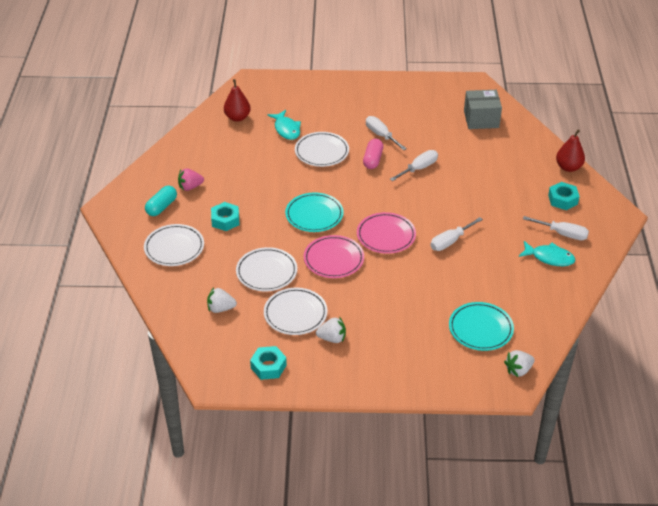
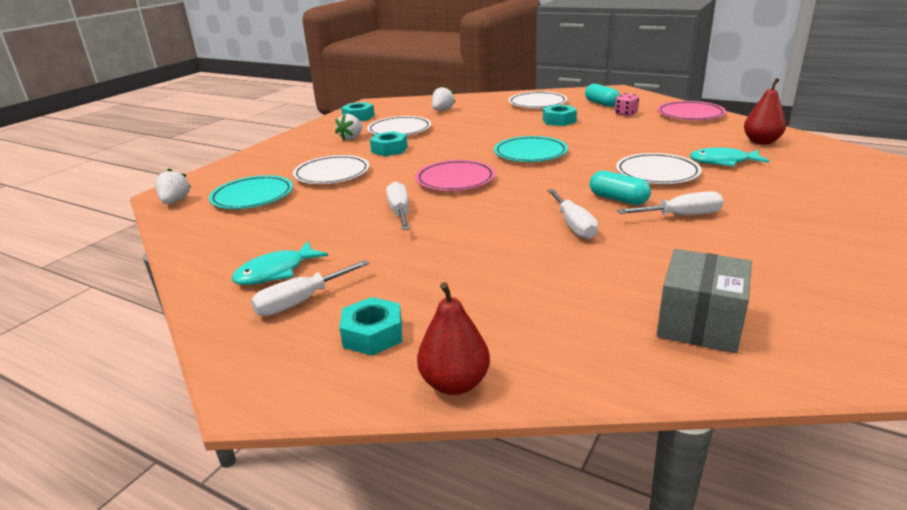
camera: 120 degrees right, 15 degrees down
pink strawberry [178,168,204,191] -> pink dice [615,93,639,116]
white plate [236,247,297,291] -> white plate moved to [293,155,369,184]
pink plate [304,235,364,278] -> pink plate moved to [657,101,726,120]
pink capsule [363,139,383,169] -> turquoise capsule [590,171,651,205]
none -> turquoise nut [370,131,408,156]

